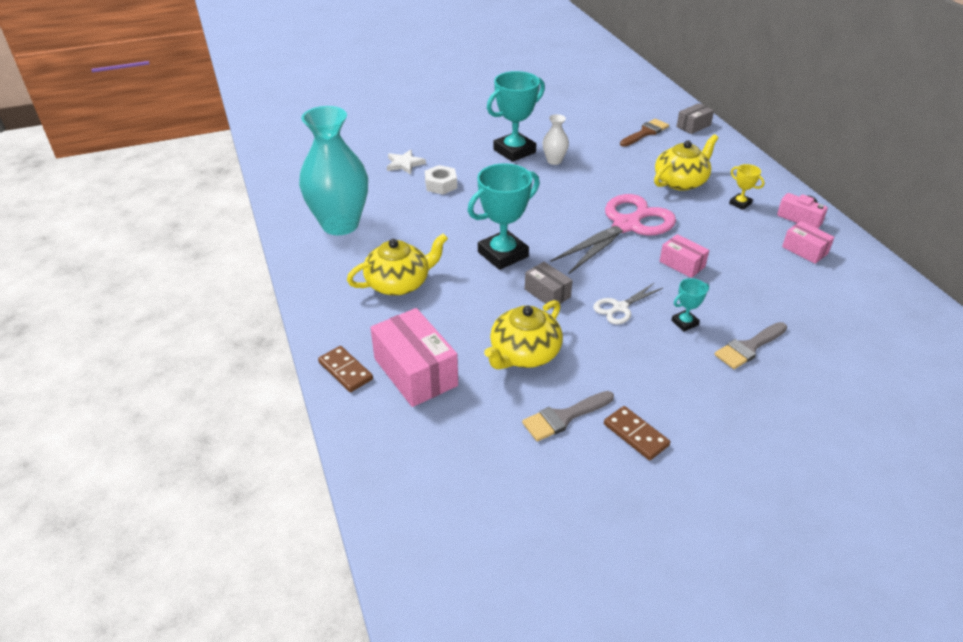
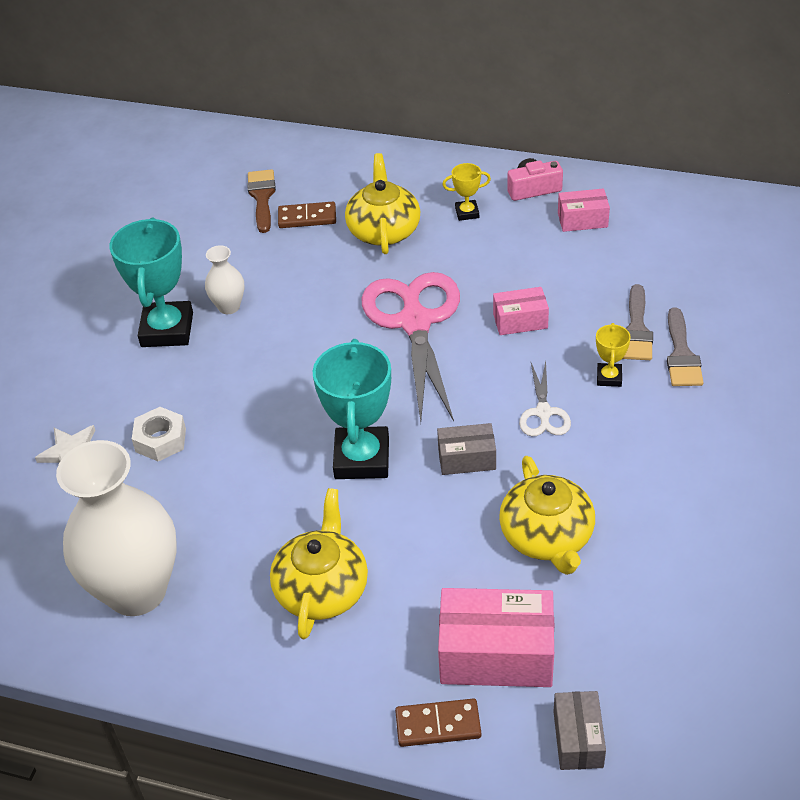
camera: 50 degrees left, 5 degrees up
turquoise vase [299,106,368,235] -> white vase [56,440,177,616]
grey brush [522,391,614,441] -> grey brush moved to [622,284,653,360]
brown domino [604,406,670,460] -> brown domino moved to [278,202,336,228]
turquoise trophy [671,278,709,332] -> yellow trophy [596,323,631,387]
grey box [676,103,714,134] -> grey box moved to [553,691,606,770]

